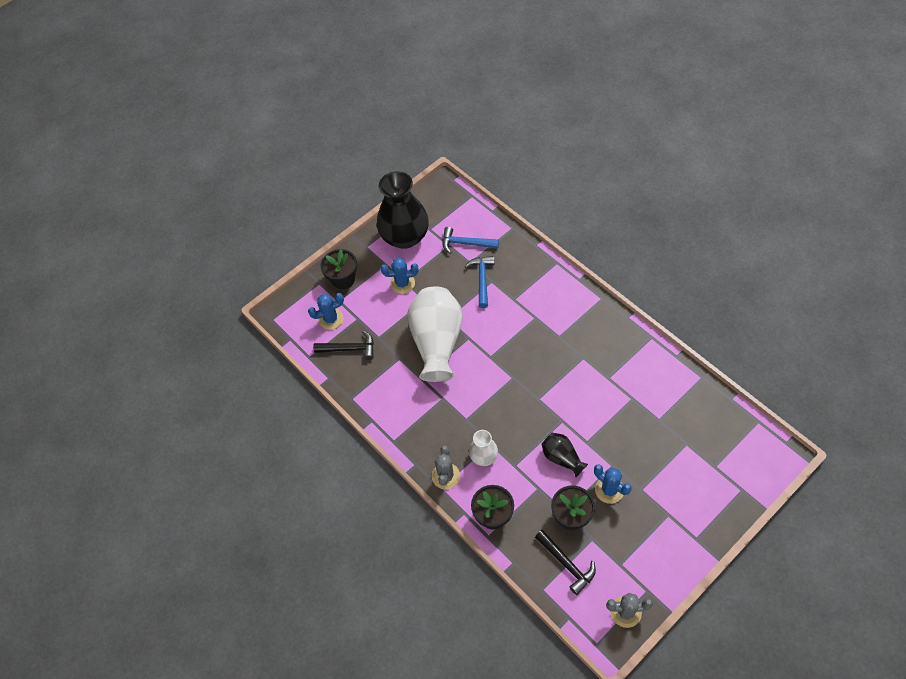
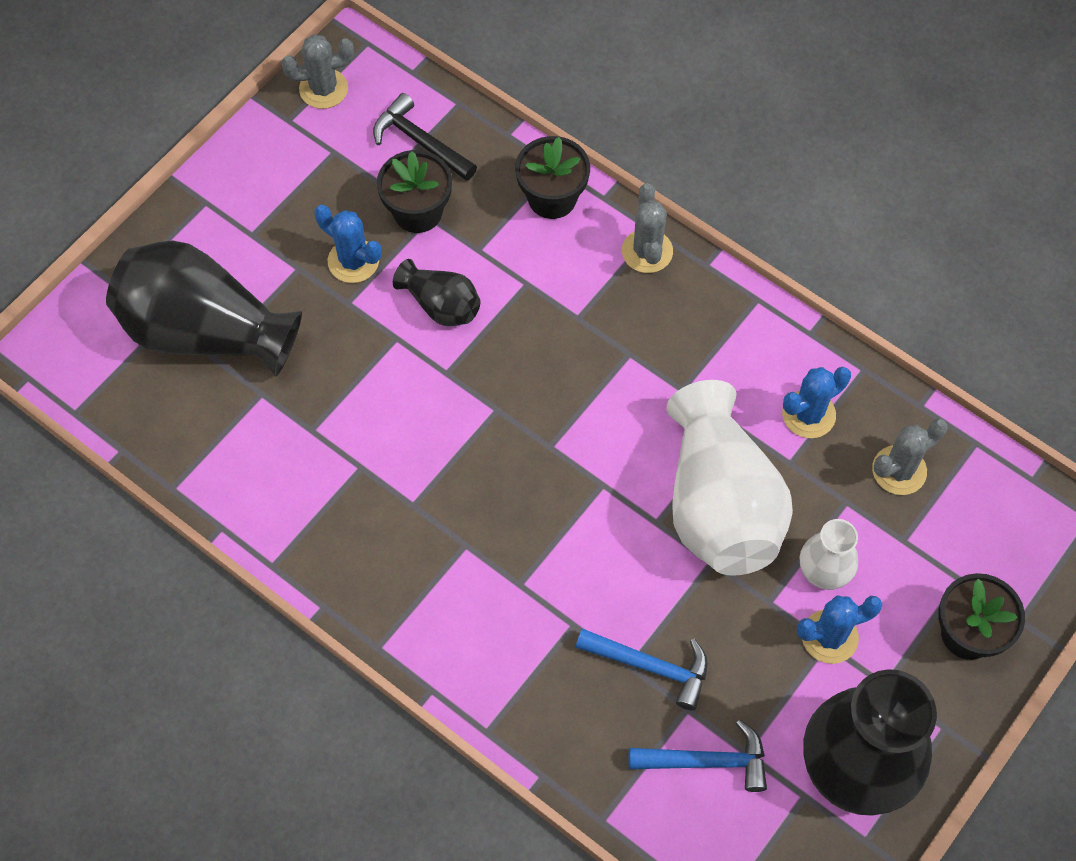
camera: 165 degrees right, 5 degrees up
blue cactus [308,293,344,330] -> blue cactus moved to [782,367,851,438]
black hammer [313,330,374,360] -> grey cactus [872,418,948,495]
blue hammer [465,256,495,308] -> blue hammer turned 60 degrees counterclockwise [575,629,708,711]
white vase [469,430,498,466] -> white vase moved to [800,519,858,590]
none -> black vase [106,240,302,377]

